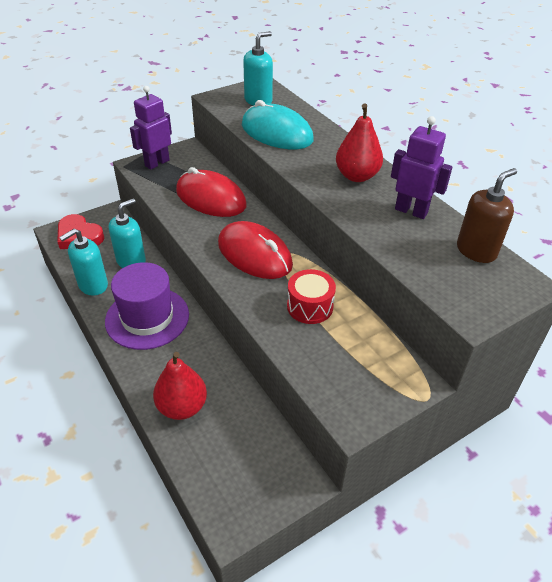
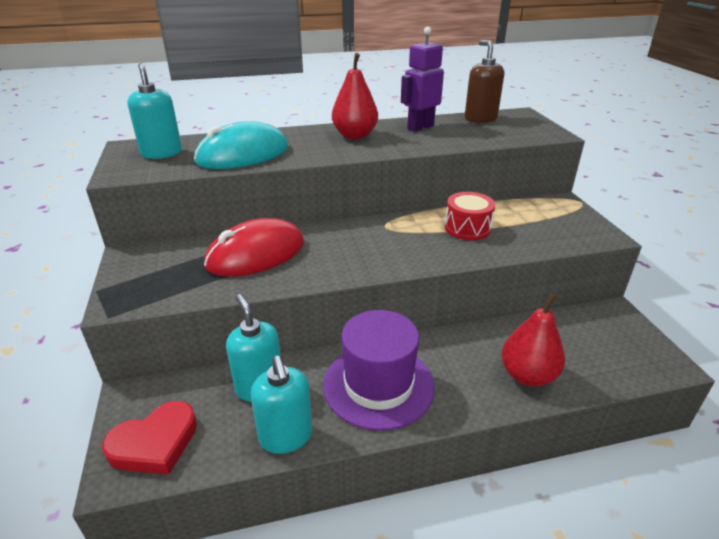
camera: 70 degrees left, 10 degrees down
purple robot [130,86,172,170] -> none
red mouse [218,221,293,279] -> none

